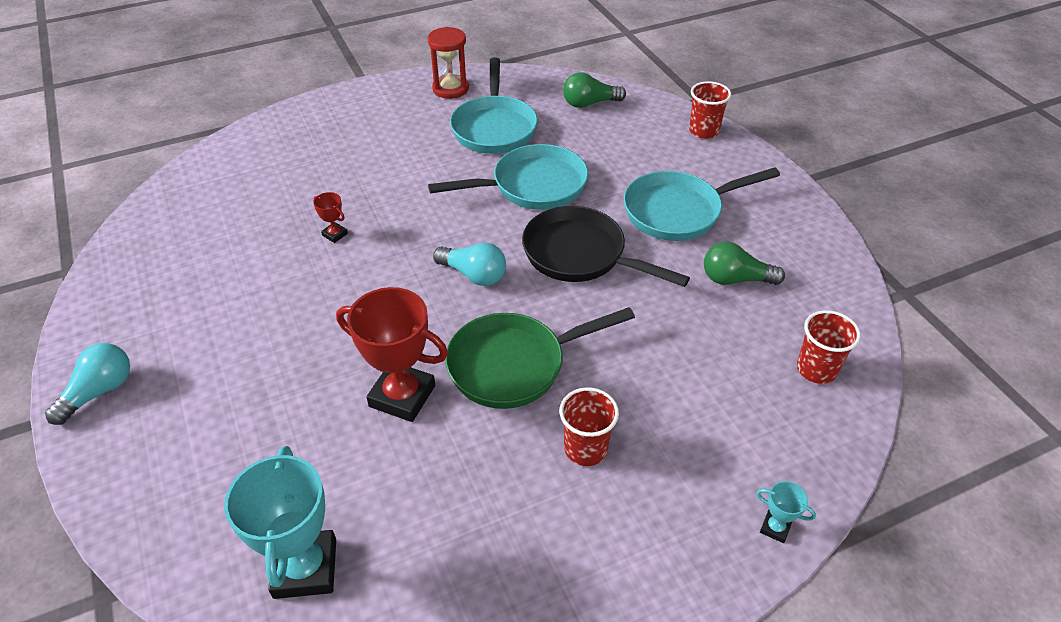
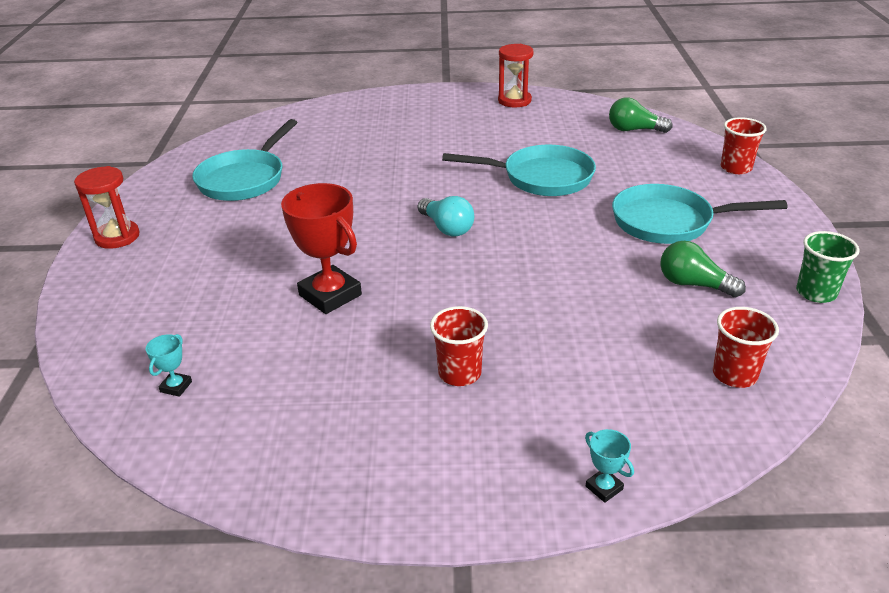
camera: 25 degrees right, 10 degrees down
turquoise light bulb [45,343,130,425] -> red hourglass [74,166,140,249]
turquoise trophy [224,446,336,599] -> turquoise trophy [146,334,192,397], size x0.44
red trophy [313,192,348,243] -> none
green pan [445,307,635,409] -> none
turquoise pan [450,58,538,154] -> turquoise pan moved to [192,119,298,201]
black pan [522,206,690,287] -> none
none -> green cup [796,231,859,303]

